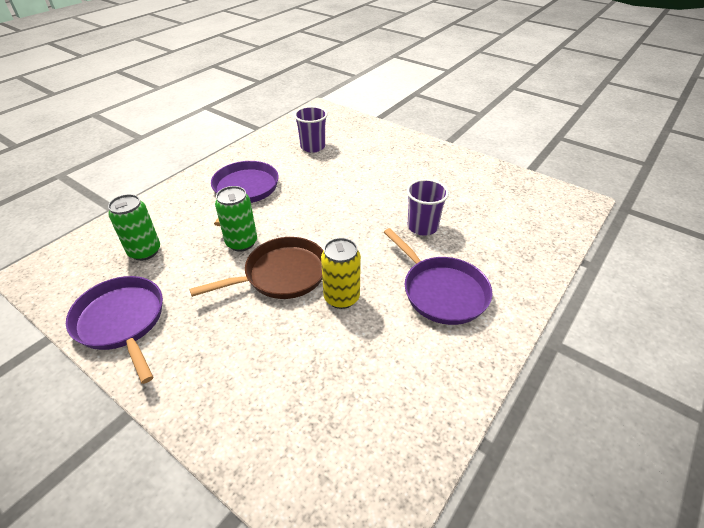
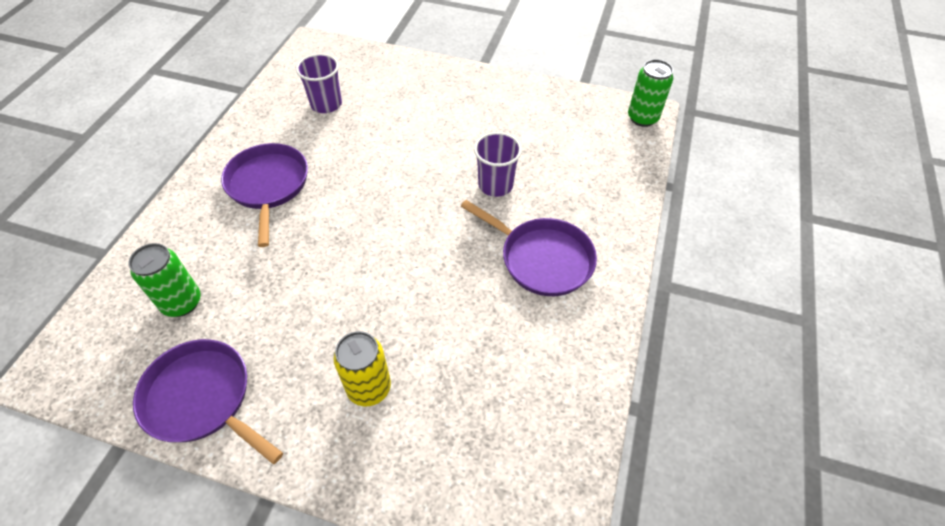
camera: 20 degrees left, 10 degrees up
brown pan [190,237,323,299] -> none
green can [215,186,257,251] -> green can moved to [628,59,673,127]
yellow can [321,238,361,309] -> yellow can moved to [333,331,391,406]

